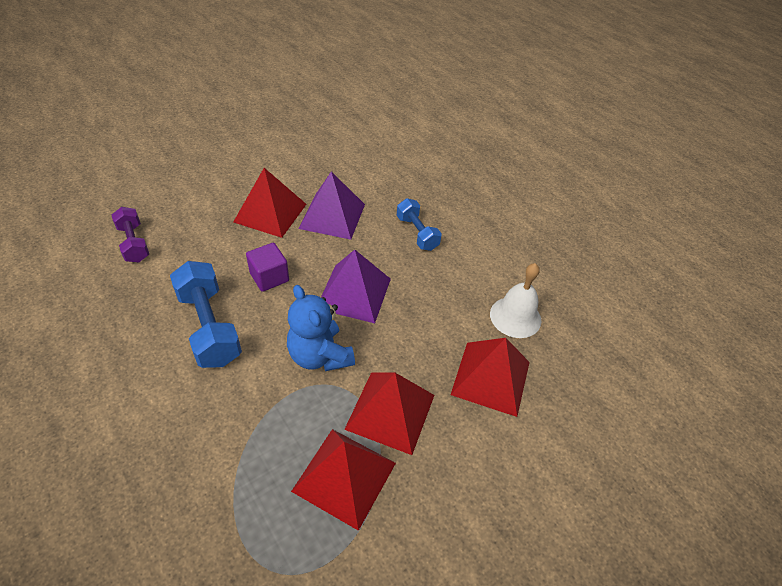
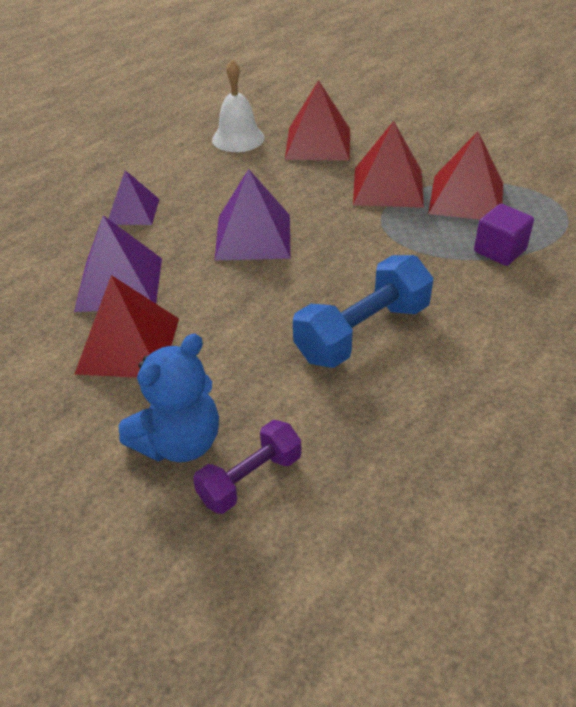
camera: 100 degrees left, 5 degrees down
purple cube [246,243,289,292] -> purple cube moved to [474,204,534,266]
blue teddy bear [287,285,355,371] -> blue teddy bear moved to [119,334,219,462]
blue dumbbell [397,198,442,251] -> purple pyramid [108,170,159,225]

